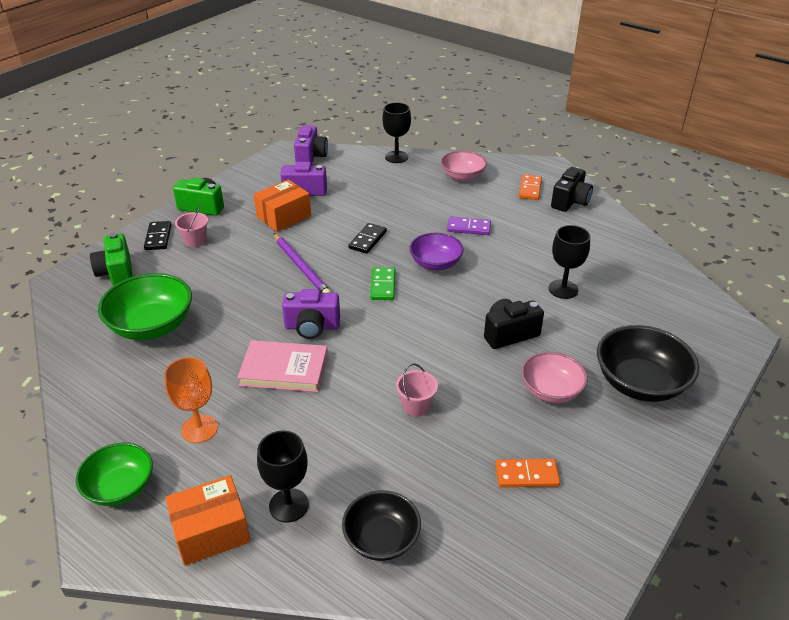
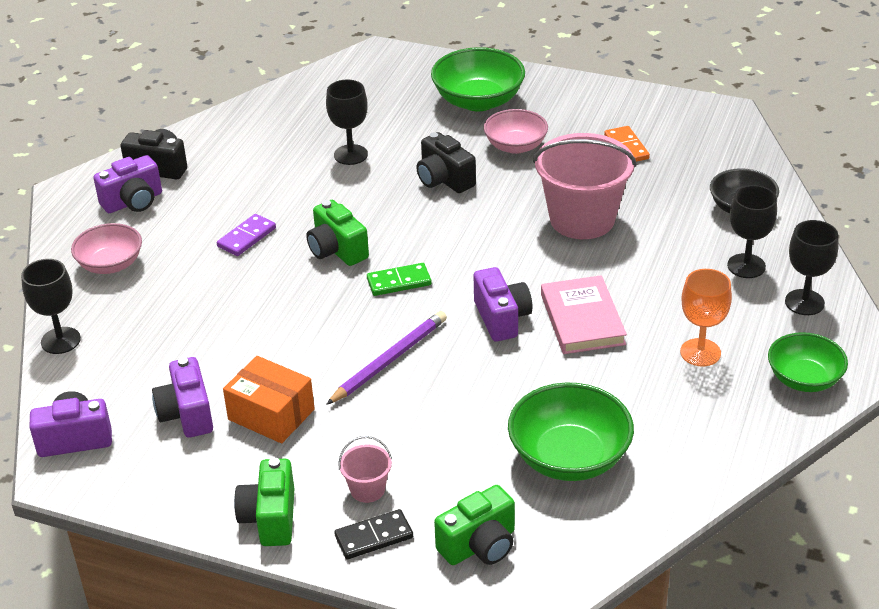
camera: 105 degrees left, 0 degrees up
orange box [165,475,250,566] -> black goblet [785,220,839,315]
black domino [348,223,387,254] -> none
pink bucket [396,364,438,416] -> pink bucket [533,133,637,239], size x2.27
purple bowl [409,233,464,270] -> green camera [306,200,369,266]
purple domino [447,217,491,235] -> purple domino turned 45 degrees clockwise [217,214,276,256]
orange domino [519,174,542,200] -> purple camera [93,155,162,213]
black bowl [597,325,699,402] -> green bowl [431,47,525,111]

